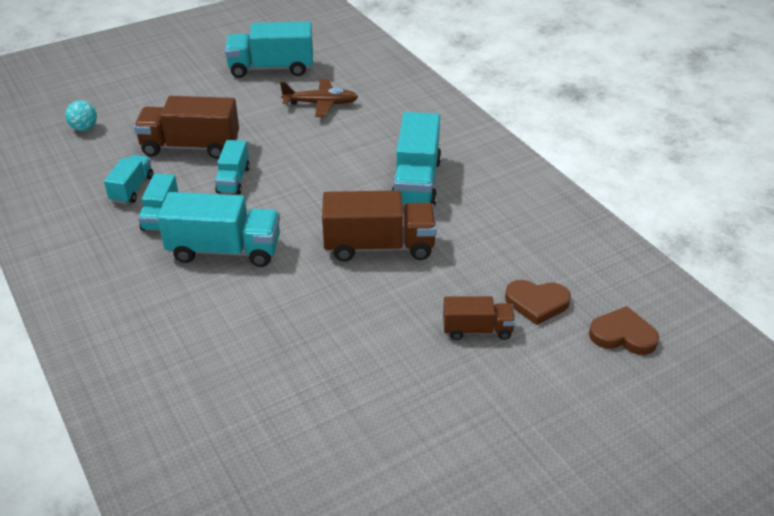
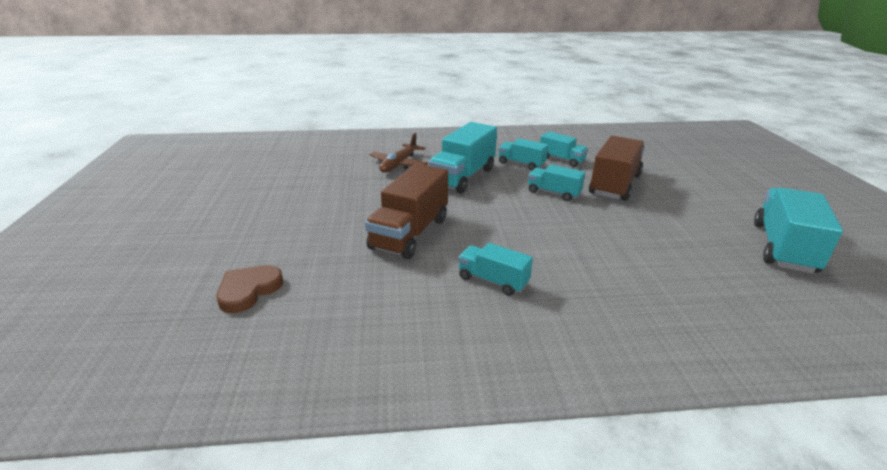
camera: 115 degrees right, 10 degrees down
turquoise ball [65,100,97,131] -> none
brown plane [280,79,358,117] -> brown plane moved to [369,133,428,172]
turquoise truck [392,112,441,207] -> turquoise truck [458,243,533,296], size x0.57
brown truck [443,296,516,340] -> none
brown heart [589,306,659,355] -> none

